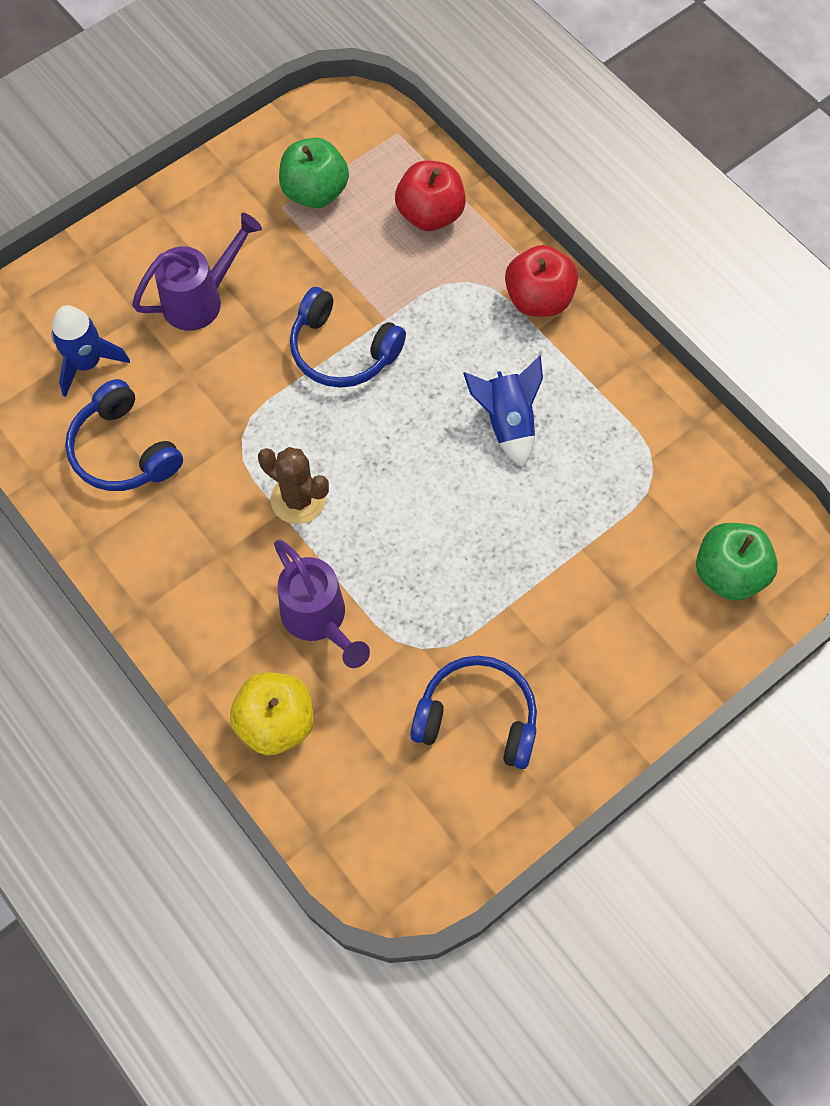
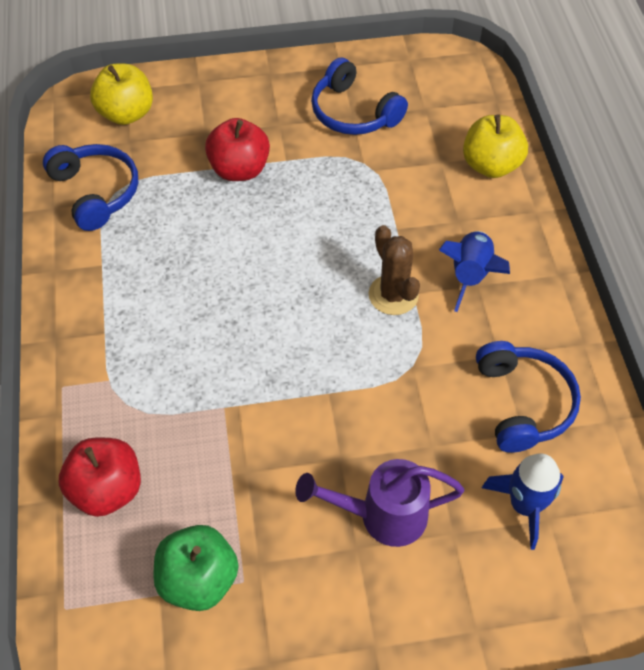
camera: 150 degrees left, 10 degrees down
purple watering can [274,540,370,668] -> none
blue headphones [290,287,406,388] -> blue headphones moved to [43,144,138,231]
blue rocket [463,356,543,467] -> blue rocket moved to [439,231,510,312]
red apple [505,245,578,317] -> red apple moved to [205,118,270,181]
green apple [696,523,778,601] -> yellow apple [90,64,153,125]

